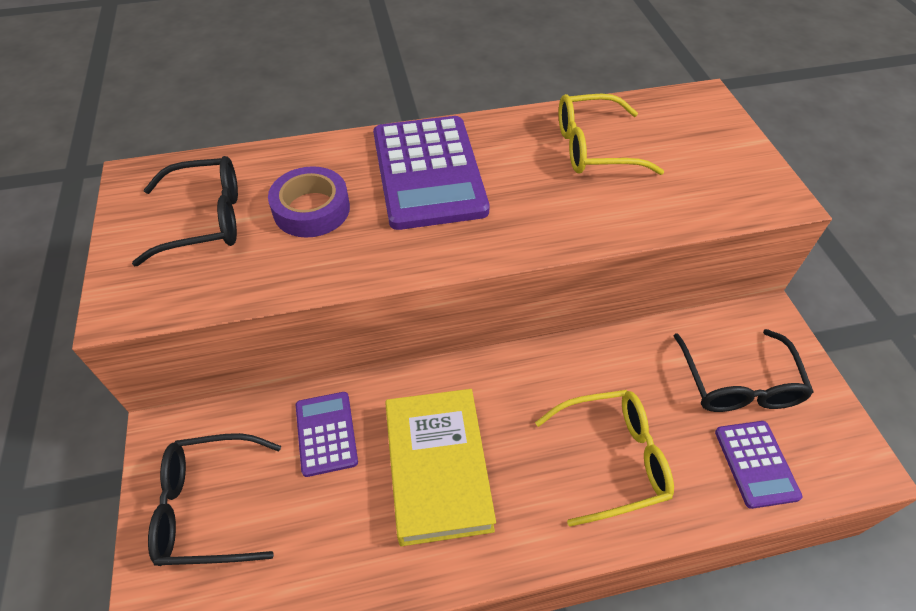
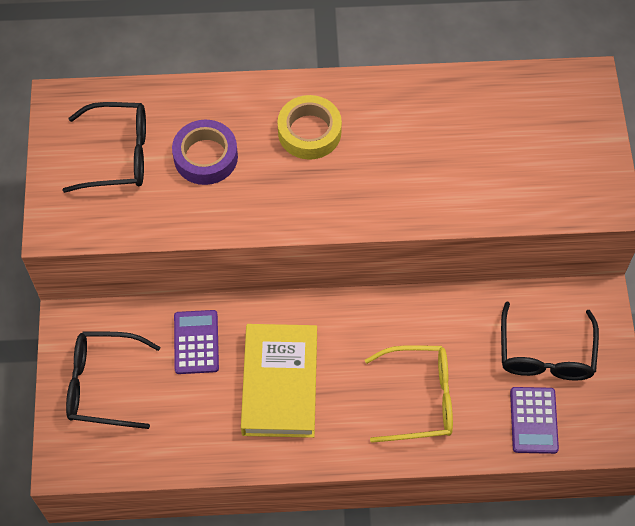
camera: 10 degrees right, 10 degrees up
purple calculator [373,116,490,230] -> yellow tape [277,95,342,160]
yellow glasses [559,94,664,175] -> none

